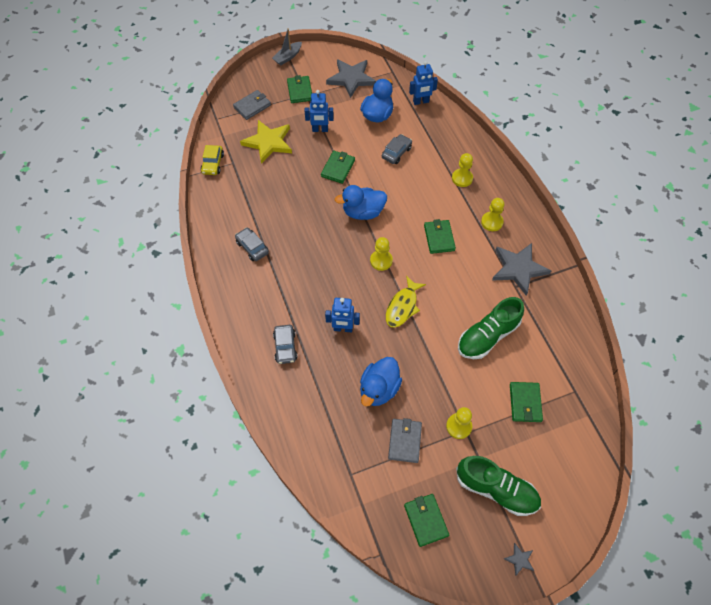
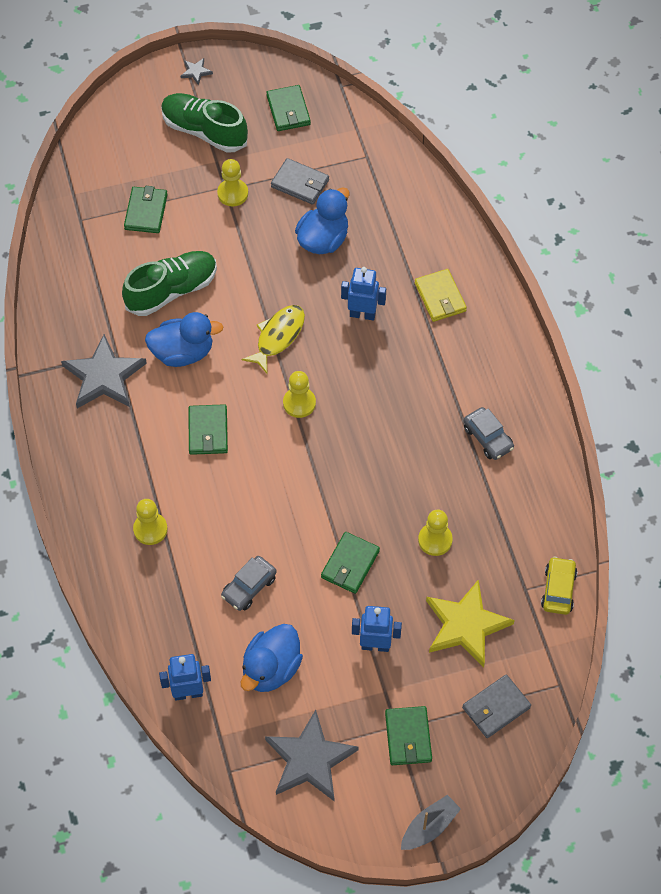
camera: 175 degrees left, 0 degrees up
grey car [273,325,297,364] -> yellow wallet [415,269,467,322]
blue duck [335,185,387,220] -> blue duck moved to [145,312,223,367]
grey wallet [388,418,422,463] -> grey wallet turned 75 degrees counterclockwise [271,158,329,205]
yellow pawn [481,198,504,231] -> yellow pawn moved to [418,510,453,556]

